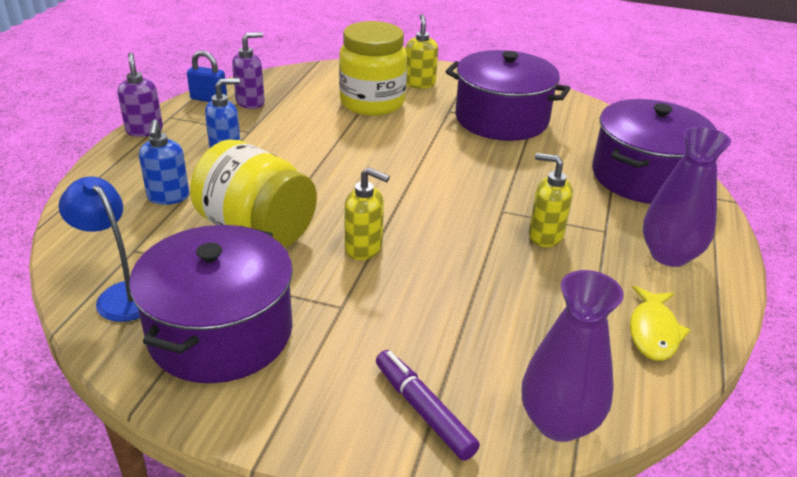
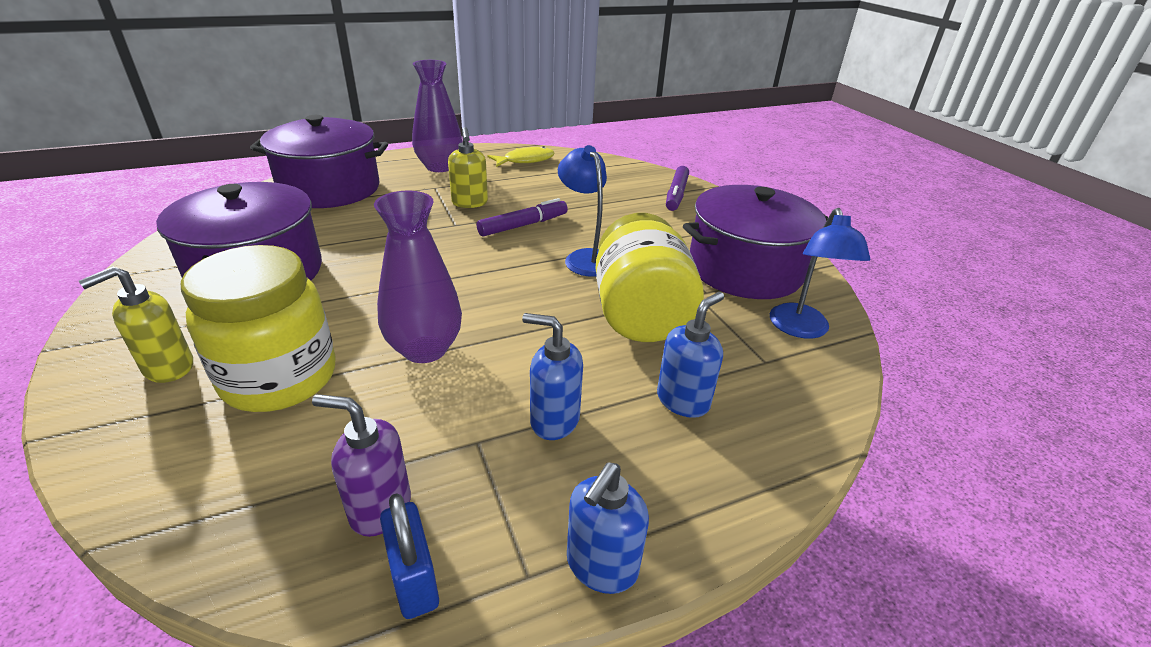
camera: 130 degrees left, 0 degrees up
purple soap dispenser [118,52,163,137] -> blue soap dispenser [567,462,649,594]
yellow soap dispenser [344,167,390,260] -> blue lamp [558,145,607,277]
purple vase [522,270,624,442] -> purple vase moved to [374,191,462,363]
none -> purple marker [477,198,568,236]

